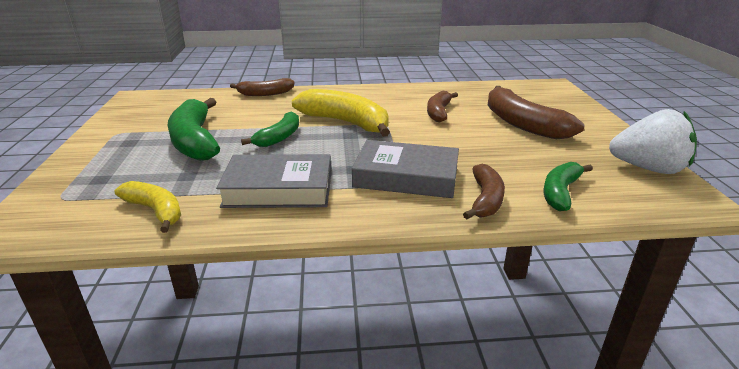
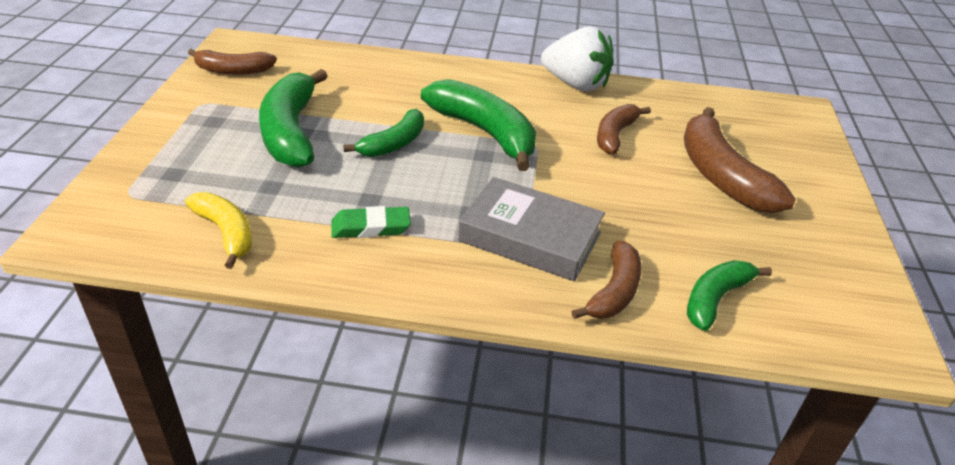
camera: 10 degrees right, 10 degrees up
grey book [216,154,331,208] -> green eraser [331,206,411,238]
brown banana [230,78,294,96] -> brown banana moved to [188,49,277,75]
yellow banana [292,89,390,137] -> green banana [421,79,536,171]
white strawberry [609,109,697,174] -> white strawberry moved to [541,26,614,91]

